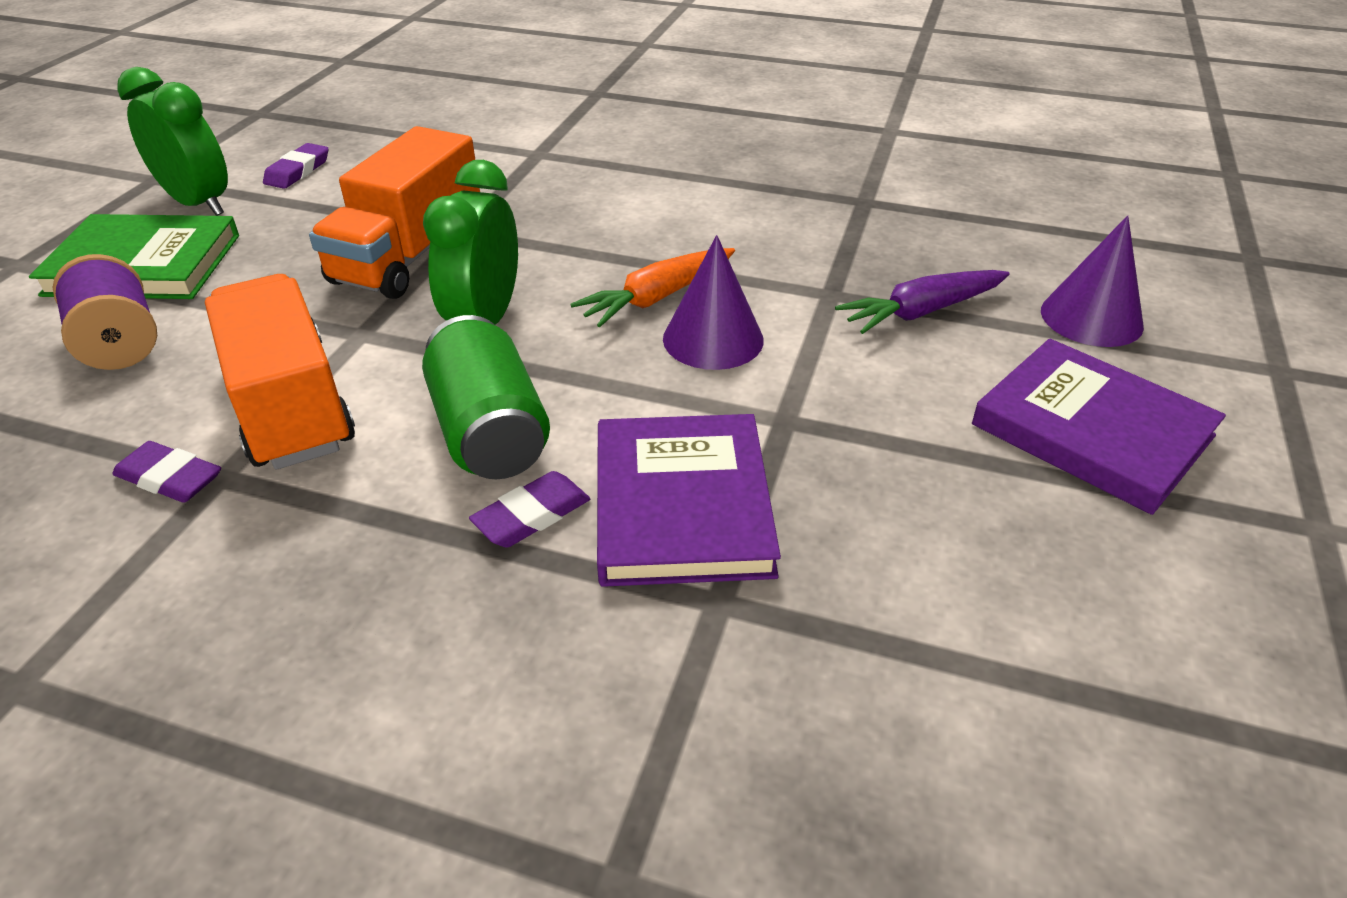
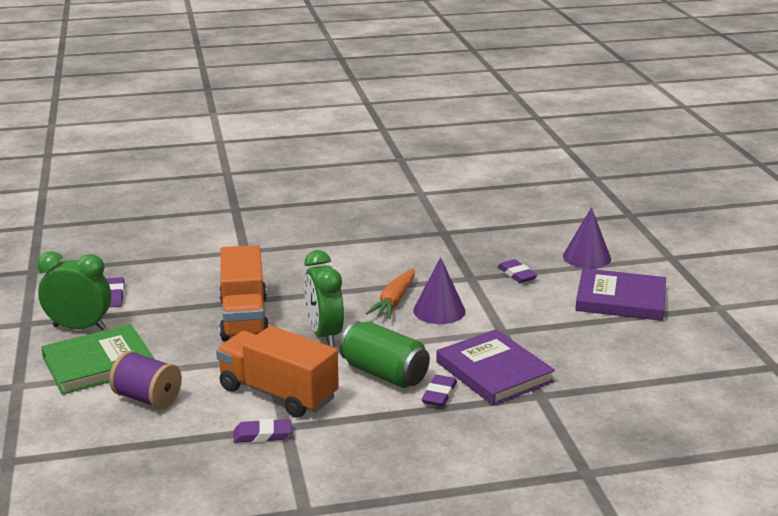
camera: 30 degrees left, 15 degrees down
purple carrot [835,270,1010,334] -> purple eraser [497,259,537,283]

